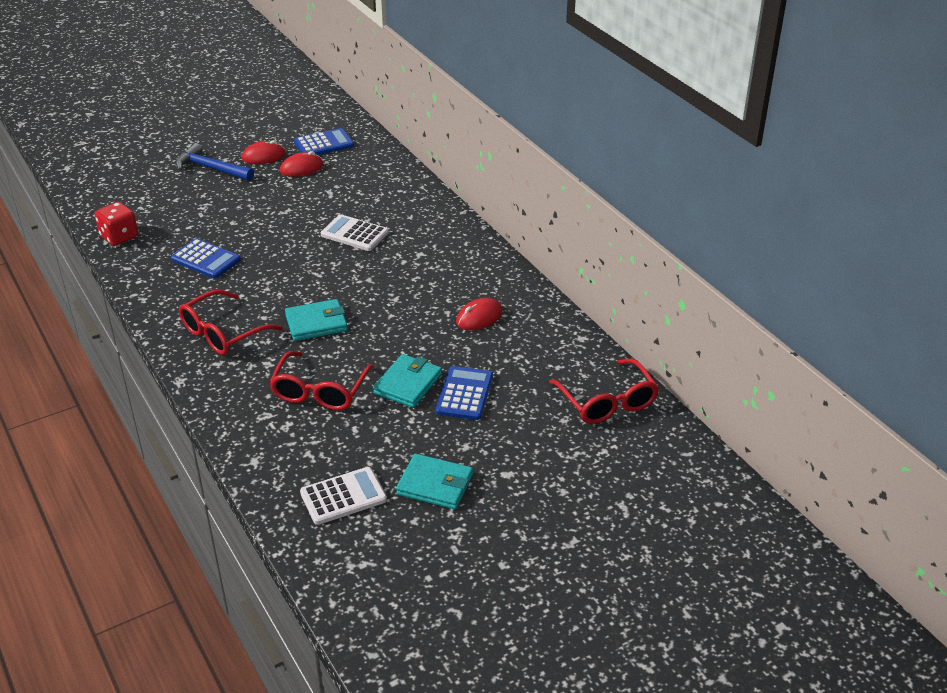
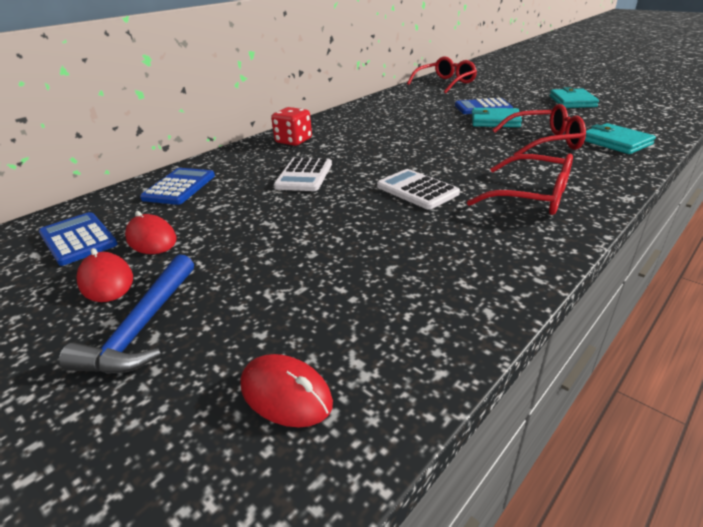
camera: 105 degrees left, 5 degrees down
red dice [95,202,138,246] -> red dice moved to [271,107,312,146]
blue calculator [171,238,241,279] -> blue calculator moved to [140,168,215,205]
turquoise wallet [285,299,348,341] -> turquoise wallet moved to [585,123,656,154]
white calculator [300,467,387,525] -> white calculator moved to [377,169,460,210]
red mouse [456,298,502,330] -> red mouse moved to [241,354,333,428]

